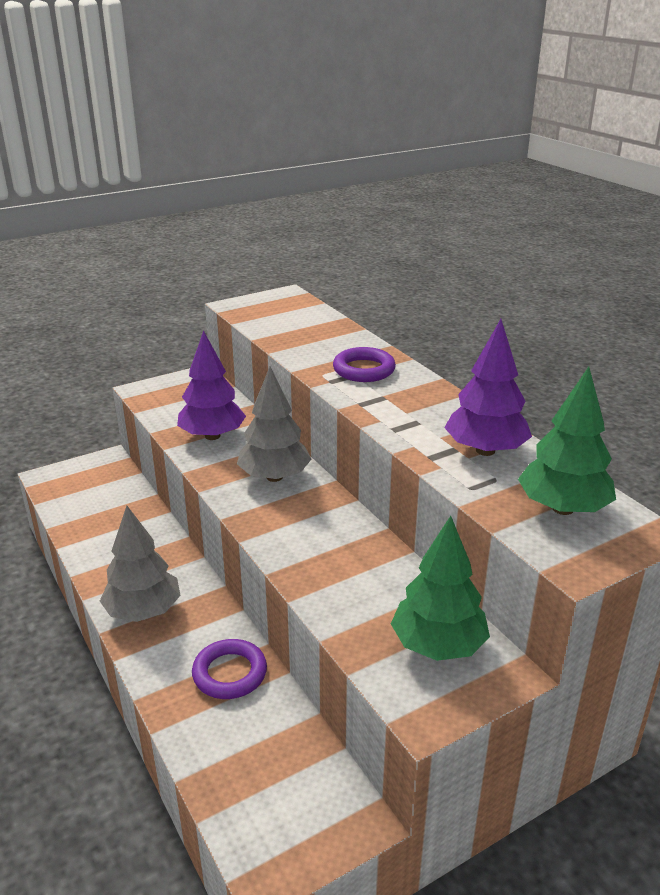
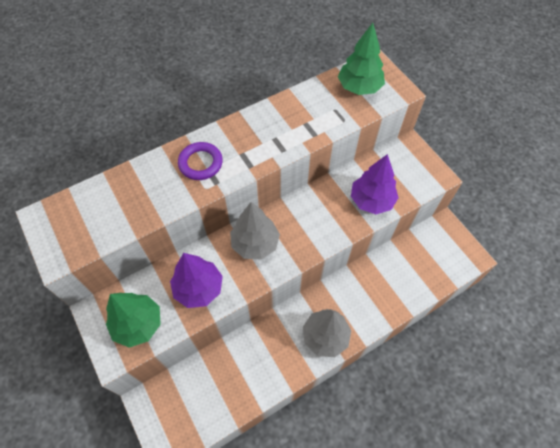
camera: 90 degrees left, 30 degrees up
purple ring [192,639,267,699] -> none
green tree [391,516,490,661] -> green tree moved to [106,293,161,348]
purple tree [444,319,532,456] -> purple tree moved to [351,154,399,214]

